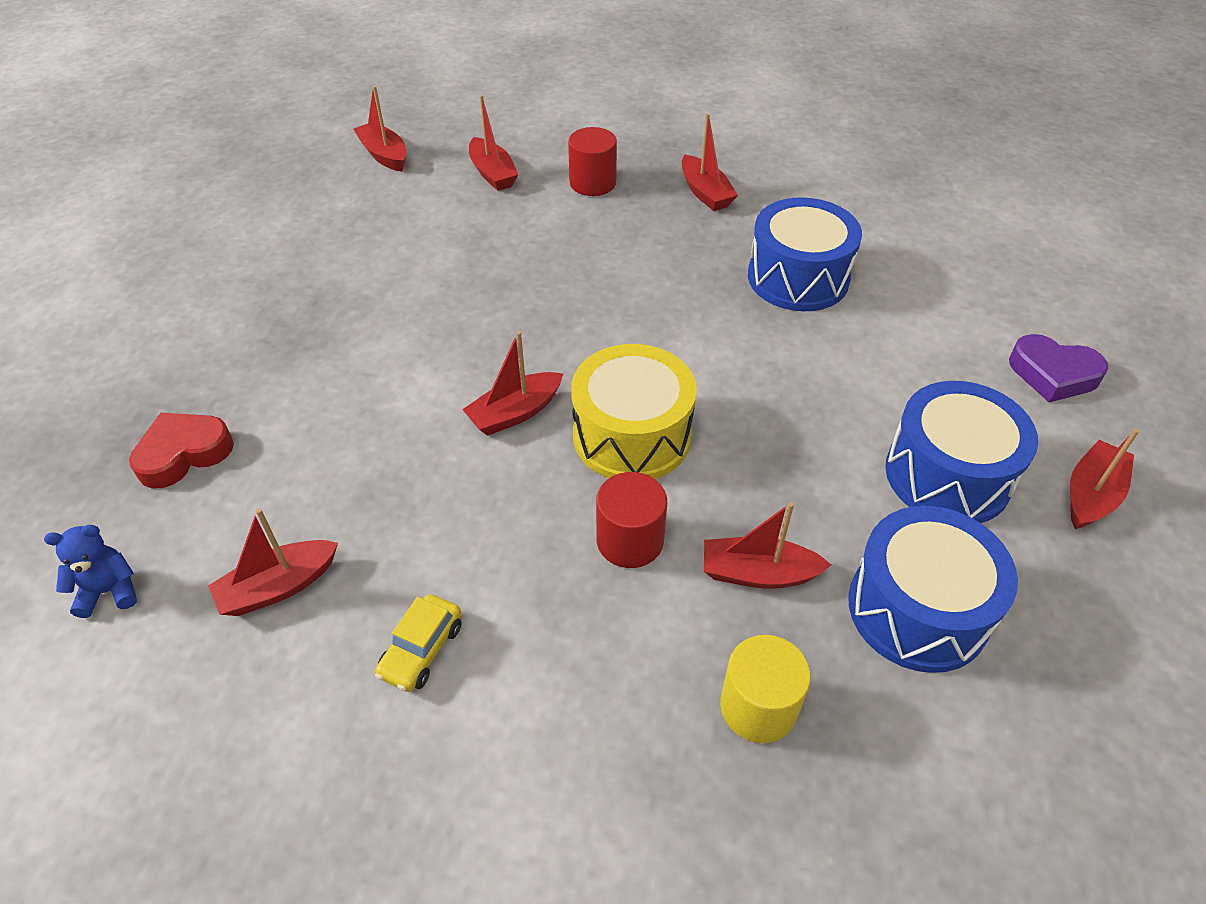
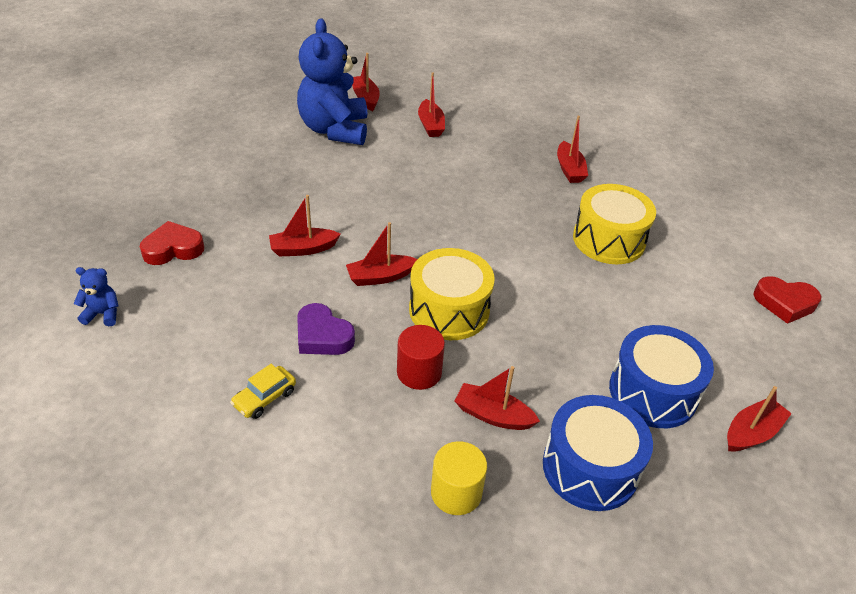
camera: 15 degrees right, 5 degrees down
red boat [208,508,338,616] -> red boat moved to [269,195,341,256]
red cylinder [568,127,617,196] -> none
blue drum [748,197,862,311] -> yellow drum [573,184,656,264]
purple heart [1009,334,1108,402] -> purple heart moved to [297,303,355,355]
none -> blue teddy bear [297,18,368,145]
none -> red heart [753,276,822,324]

